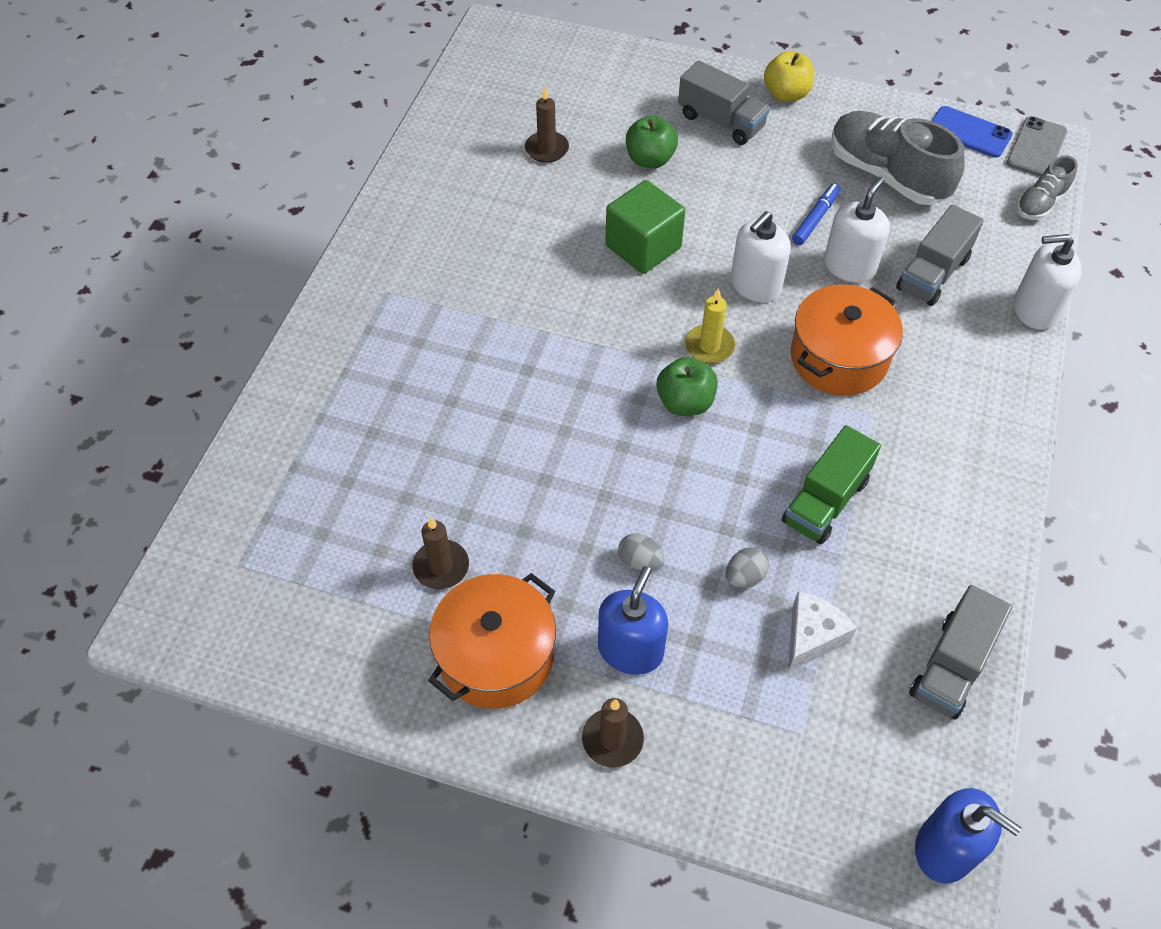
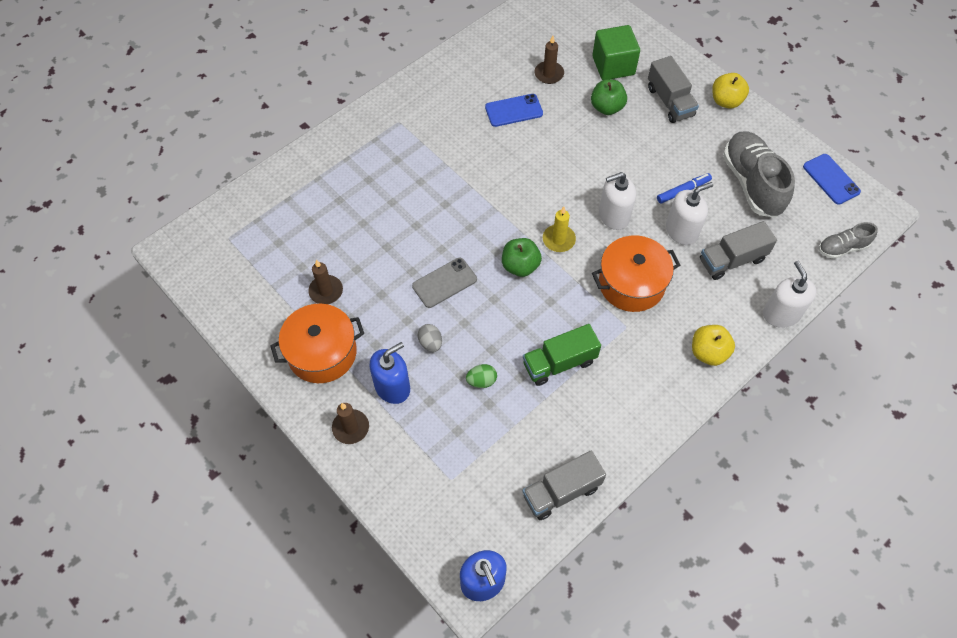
camera: 30 degrees right, 5 degrees up
green cube [605,180,685,274] -> green cube moved to [592,25,640,80]
grey egg [726,547,769,589] -> green egg [466,364,497,388]
white cheese [788,591,857,671] -> none
grey phone [1007,116,1067,177] -> grey phone moved to [412,258,477,308]
white soap dispenser [1014,234,1082,330] -> white soap dispenser turned 45 degrees clockwise [763,261,816,328]
none -> blue phone [485,94,543,127]
none -> yellow apple [692,325,735,366]

